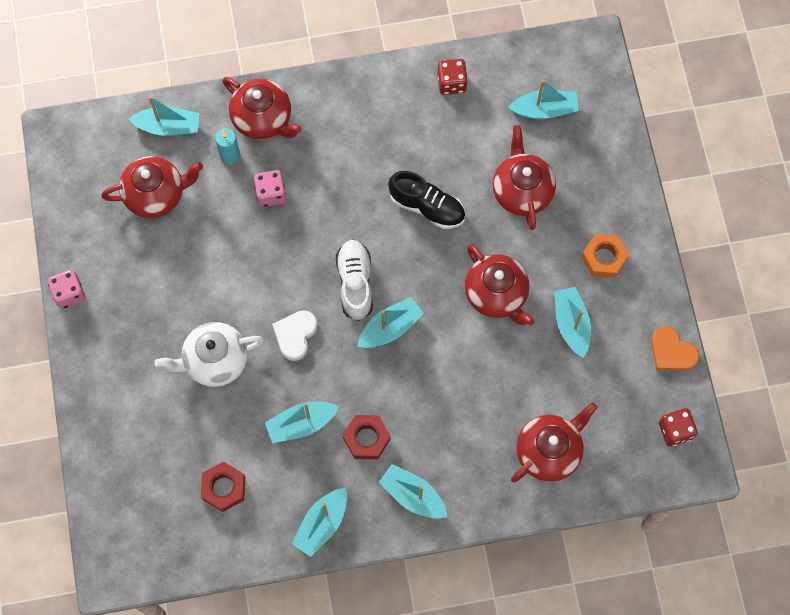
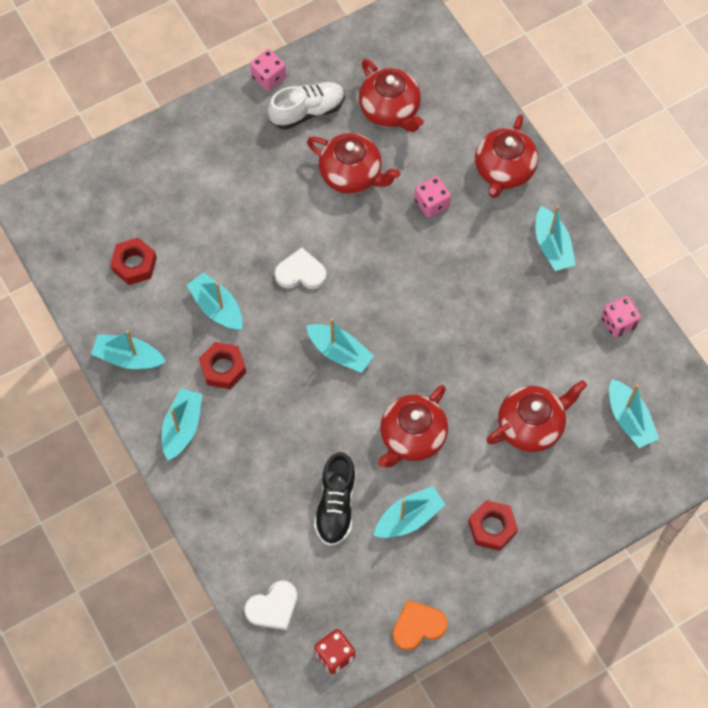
camera: 70 degrees right, 5 degrees down
turquoise boat [129,96,199,136] -> turquoise boat moved to [536,206,576,271]
white teapot [155,322,264,387] -> none
turquoise candle [215,128,240,165] -> none
white shoe [336,240,373,321] -> white shoe moved to [268,82,345,129]
black shoe [388,171,465,229] -> black shoe moved to [314,452,356,546]
red dice [437,59,468,95] -> pink dice [601,296,641,338]
red teapot [511,403,597,482] -> red teapot moved to [307,133,400,194]
orange nut [581,234,629,278] -> red nut [468,500,518,551]
orange heart [651,326,699,371] -> orange heart turned 45 degrees clockwise [393,600,447,650]
none -> white heart [245,581,297,630]

